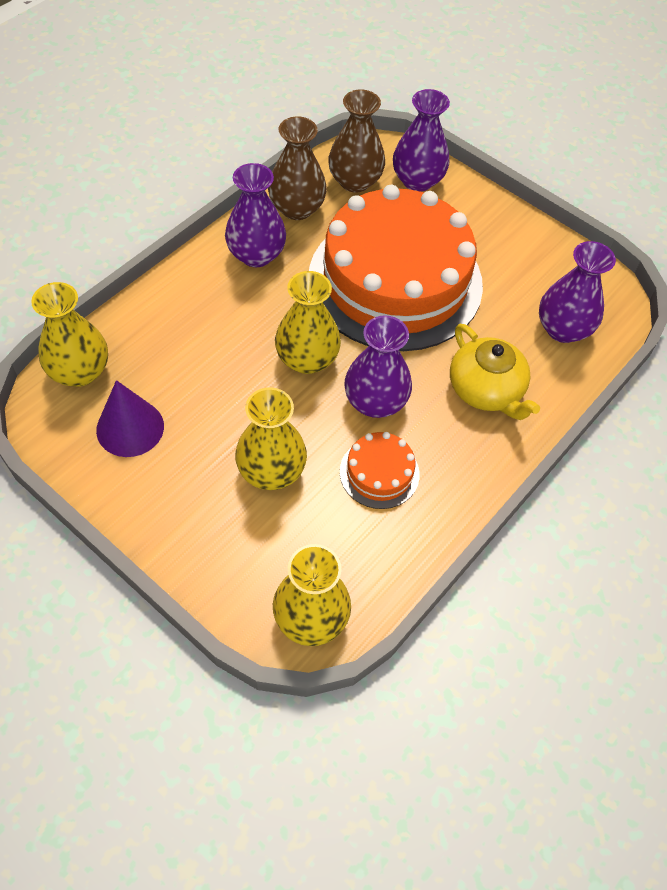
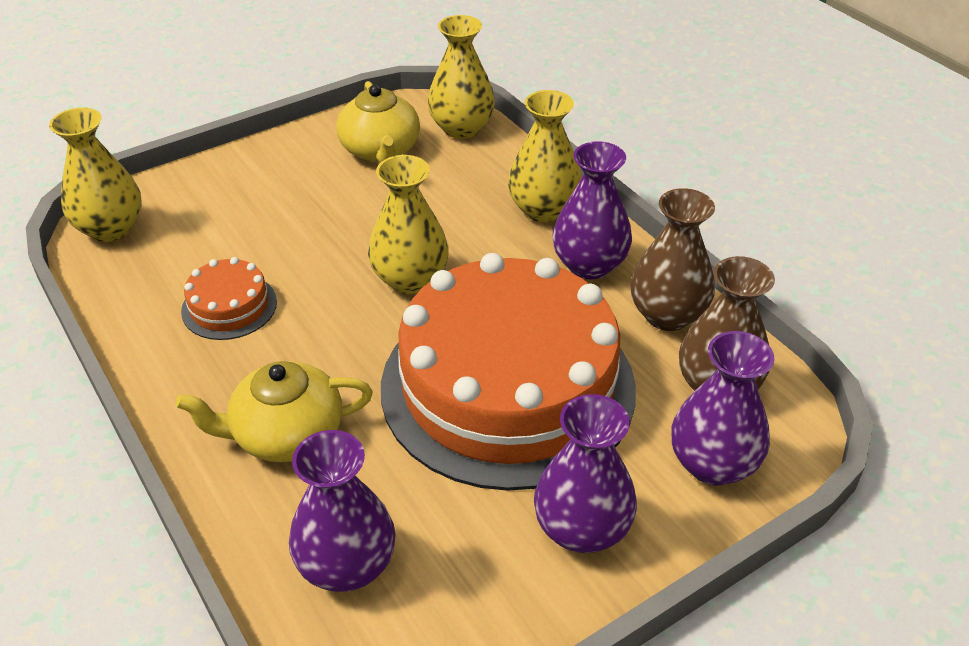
camera: 110 degrees right, 15 degrees down
purple cone [96,380,164,457] -> yellow teapot [336,81,420,163]
yellow vase [235,387,307,490] -> yellow vase moved to [508,90,582,222]
purple vase [344,315,412,418] -> purple vase moved to [534,394,637,553]

